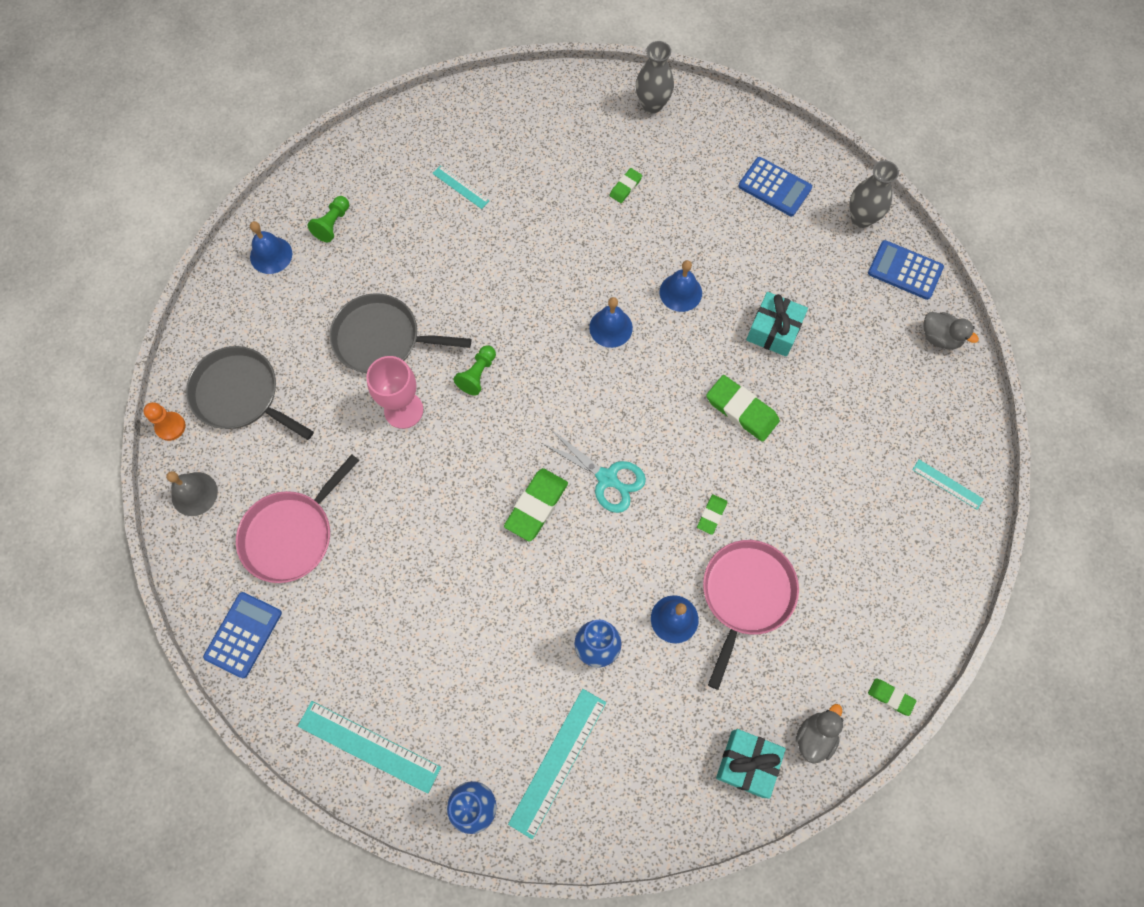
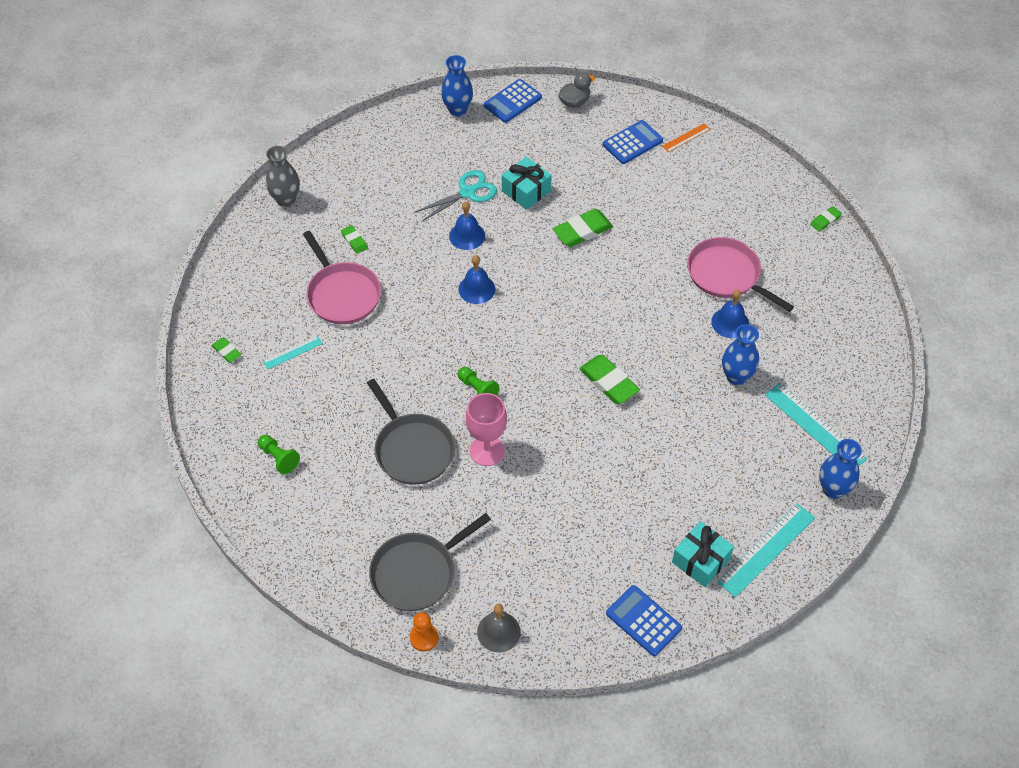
camera: 70 degrees left, 15 degrees down
pink pan [236,454,359,583] -> pink pan moved to [303,231,381,324]
blue bell [250,221,292,274] -> none
grey pan [330,293,472,373] -> grey pan turned 60 degrees counterclockwise [367,379,455,485]
turquoise scissors [540,430,646,513] -> turquoise scissors moved to [414,170,497,222]
green eraser [697,494,728,535] -> green eraser moved to [211,337,241,363]
turquoise gift [716,729,786,799] -> turquoise gift moved to [672,521,734,587]
blue calculator [738,157,812,216] -> blue calculator moved to [603,120,663,164]
grey duck [796,704,843,764] -> none
grey vase [849,160,899,228] -> blue vase [441,55,473,117]
turquoise ruler [912,459,984,510] -> orange ruler [662,123,711,152]

